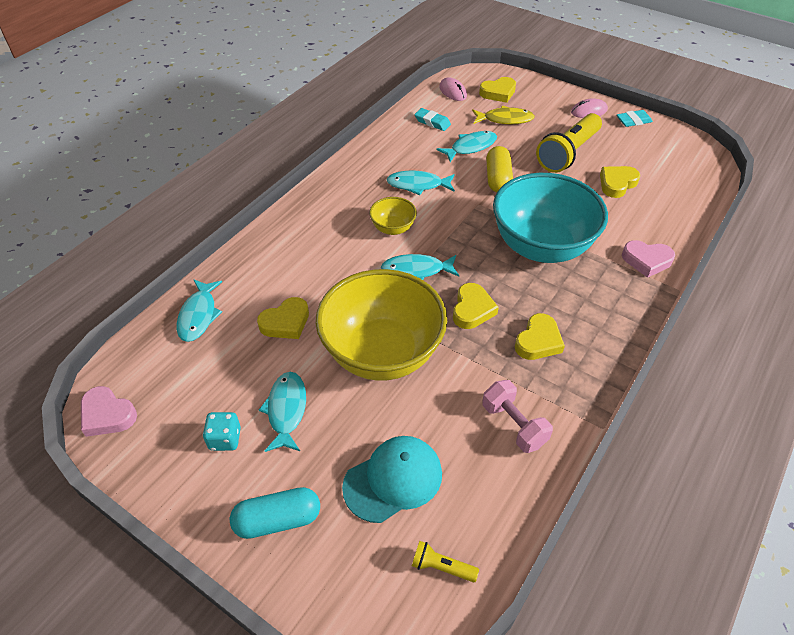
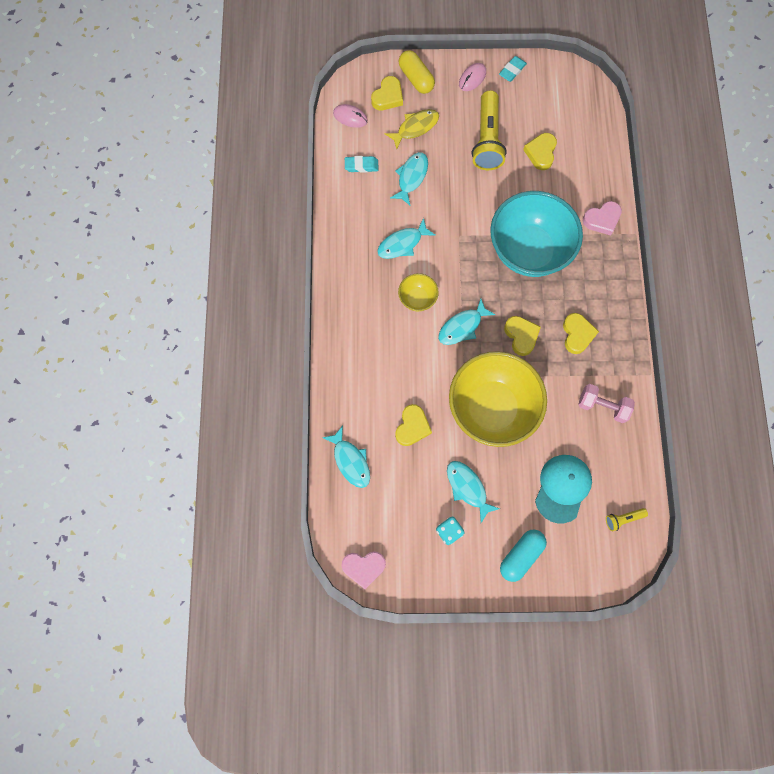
camera: 35 degrees left, 25 degrees up
yellow capsule [486,146,513,192] -> yellow capsule moved to [399,50,435,94]

